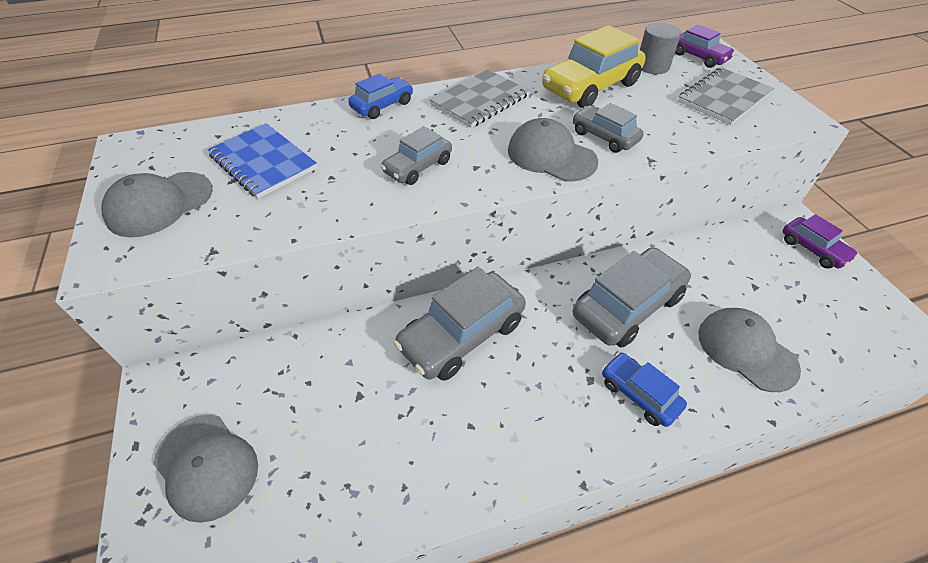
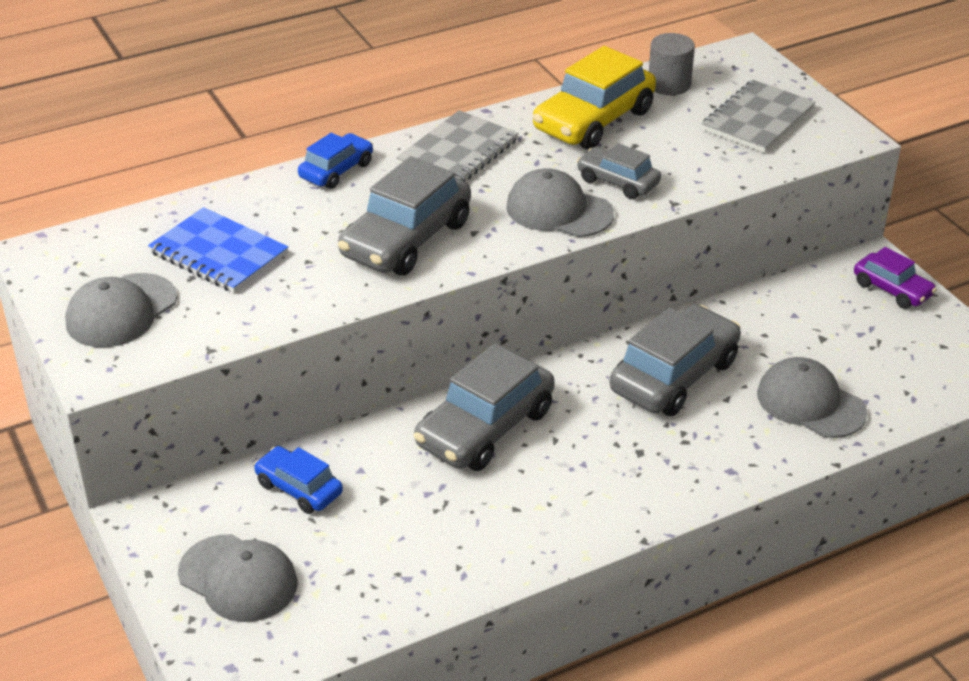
camera: 10 degrees left, 10 degrees down
grey car [381,126,452,185] -> grey car [338,156,471,276], size x1.77
blue car [602,352,687,427] -> blue car moved to [254,446,343,514]
purple car [675,24,735,68] -> none

